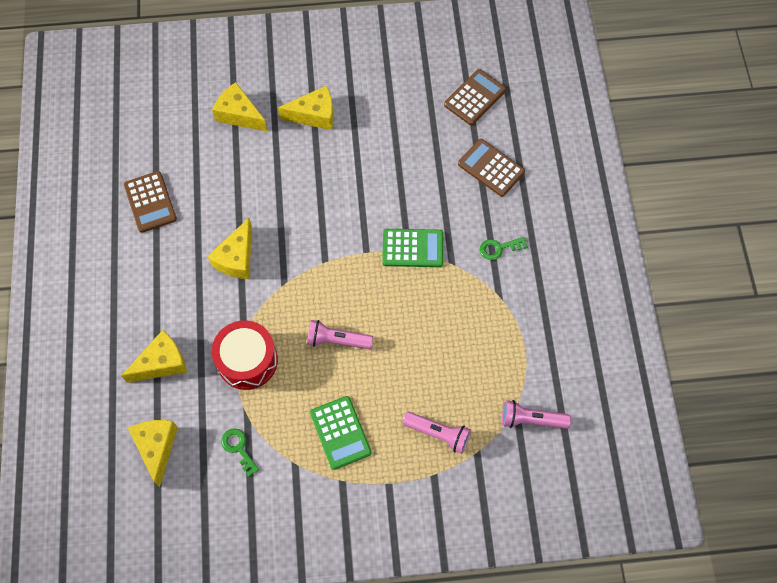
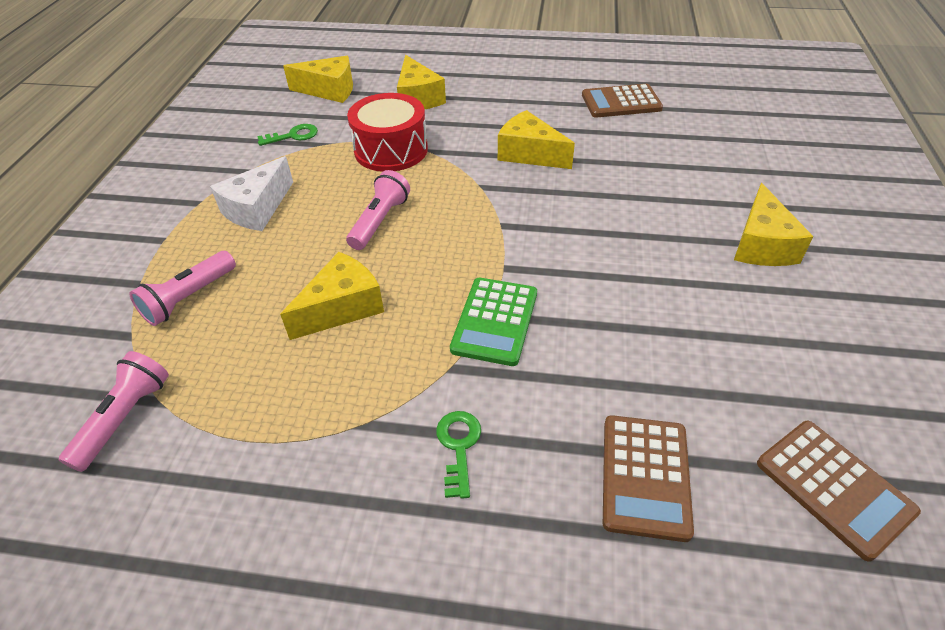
camera: 105 degrees right, 20 degrees down
yellow cheese [212,82,268,132] -> yellow cheese moved to [280,252,384,340]
green calculator [310,396,371,470] -> white cheese [210,156,293,231]
brown calculator [458,139,525,197] -> brown calculator turned 135 degrees clockwise [603,415,694,542]

